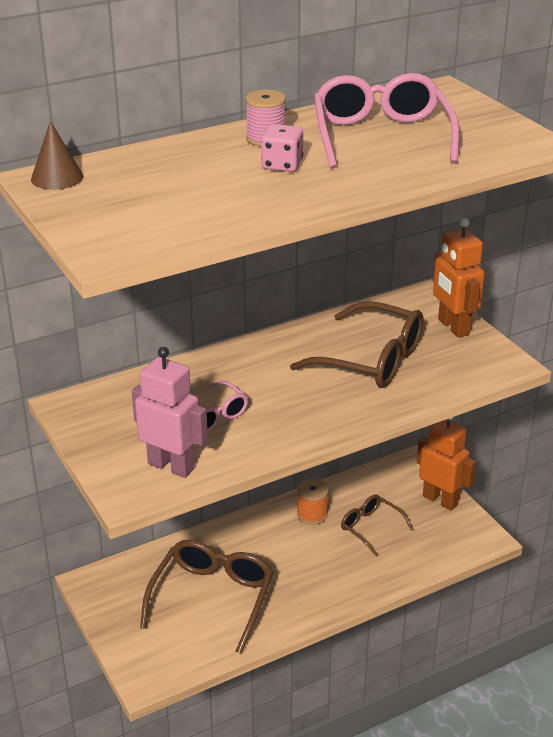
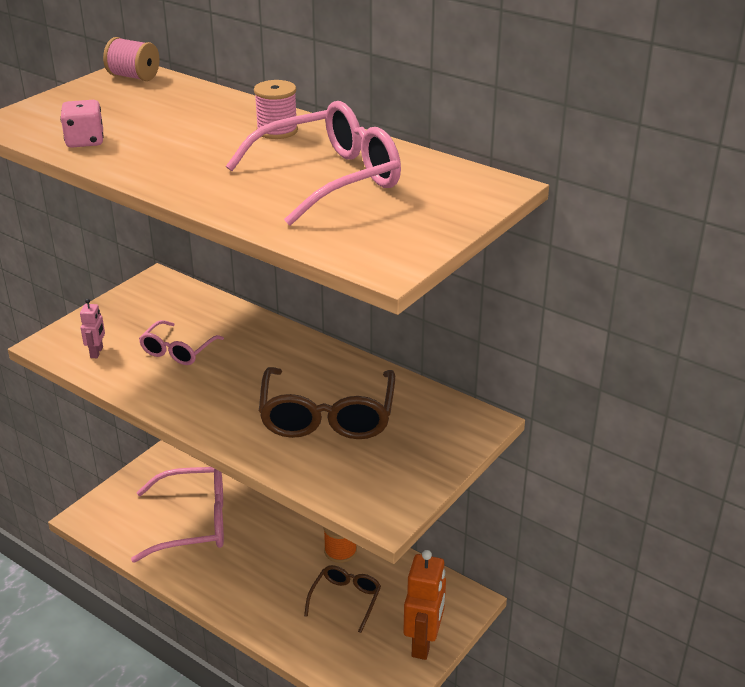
camera: 65 degrees right, 0 degrees up
brown cone [31,121,83,190] -> pink spool [103,37,160,81]
pink robot [132,347,208,478] -> pink robot [80,299,105,358], size x0.49
brown glasses [140,540,273,654] -> pink glasses [131,467,224,563]
pink dice [261,124,303,172] -> pink dice moved to [60,100,104,148]
orange robot [433,218,485,338] -> none

